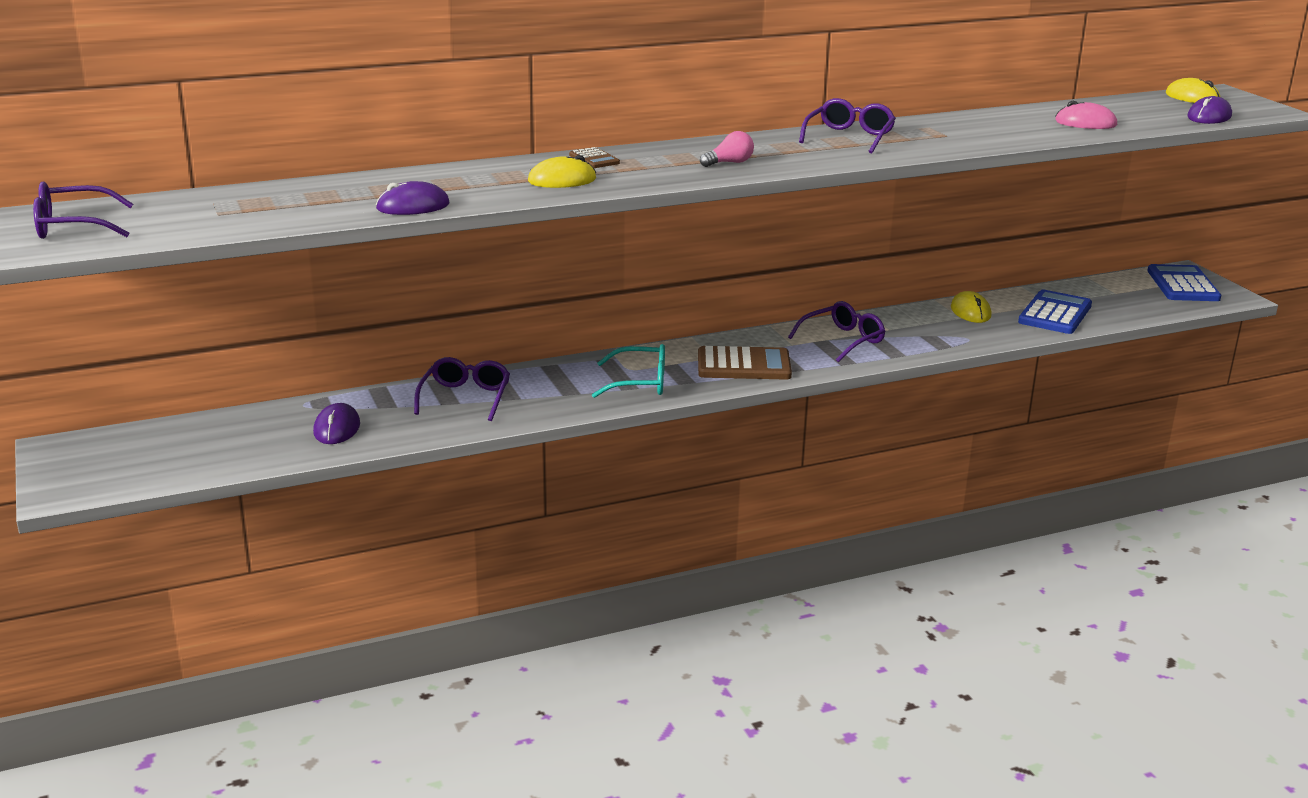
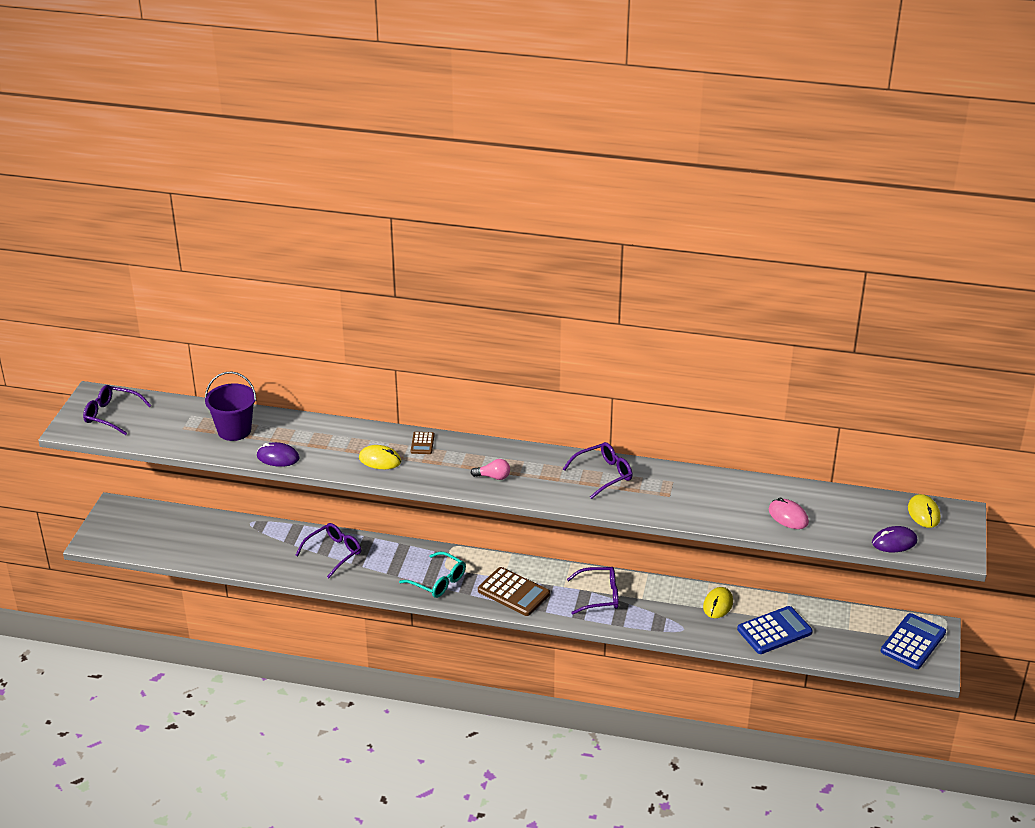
camera: 35 degrees right, 10 degrees up
purple mouse [313,403,360,444] -> none
none -> purple bucket [205,371,256,441]

